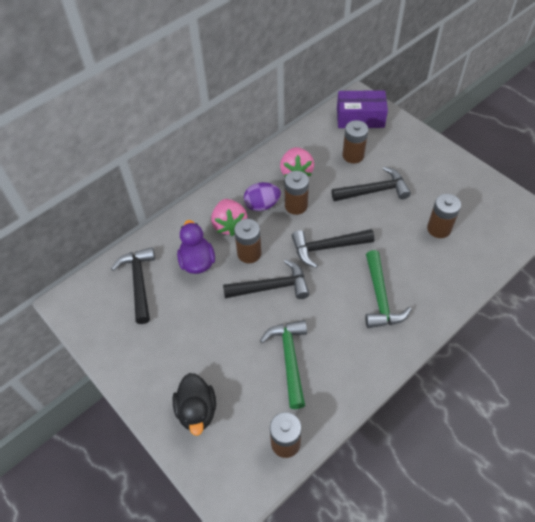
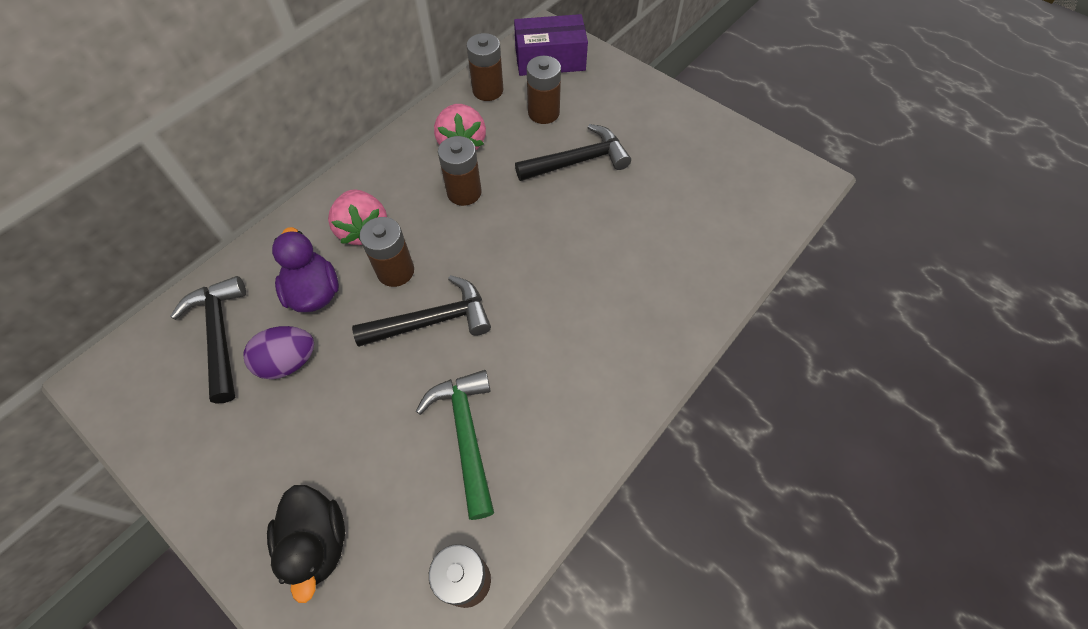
camera: 10 degrees left, 5 degrees up
purple egg [244,182,281,211] -> purple egg moved to [243,326,314,379]
black hammer [292,229,375,268] -> none
green hammer [365,250,412,328] -> none
brown battery [427,194,461,238] -> brown battery moved to [466,33,503,101]

